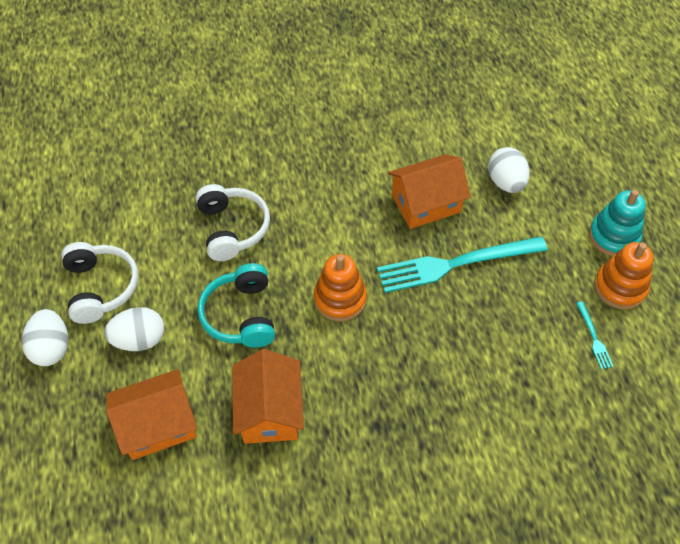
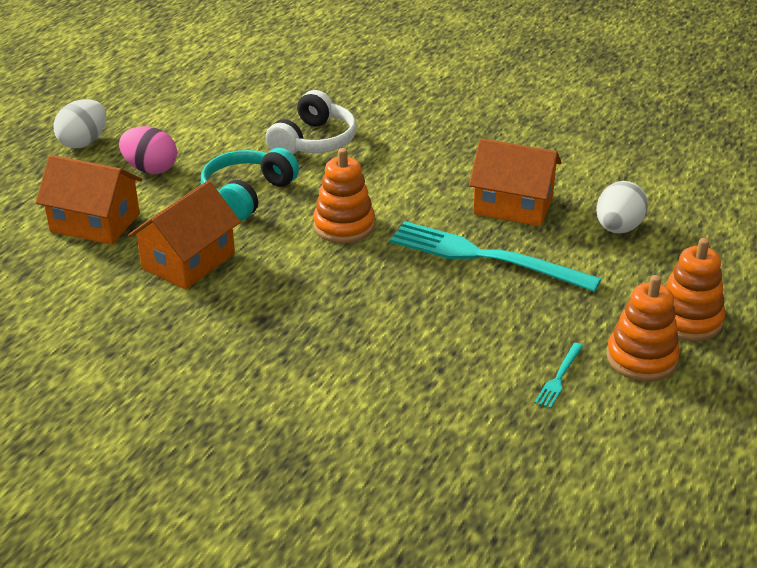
camera: 40 degrees right, 20 degrees down
white headphones [61,242,138,324] -> none
white egg [104,307,164,351] -> pink egg [119,126,177,174]
turquoise stacking toy [589,190,646,256] -> orange stacking toy [665,238,726,341]

